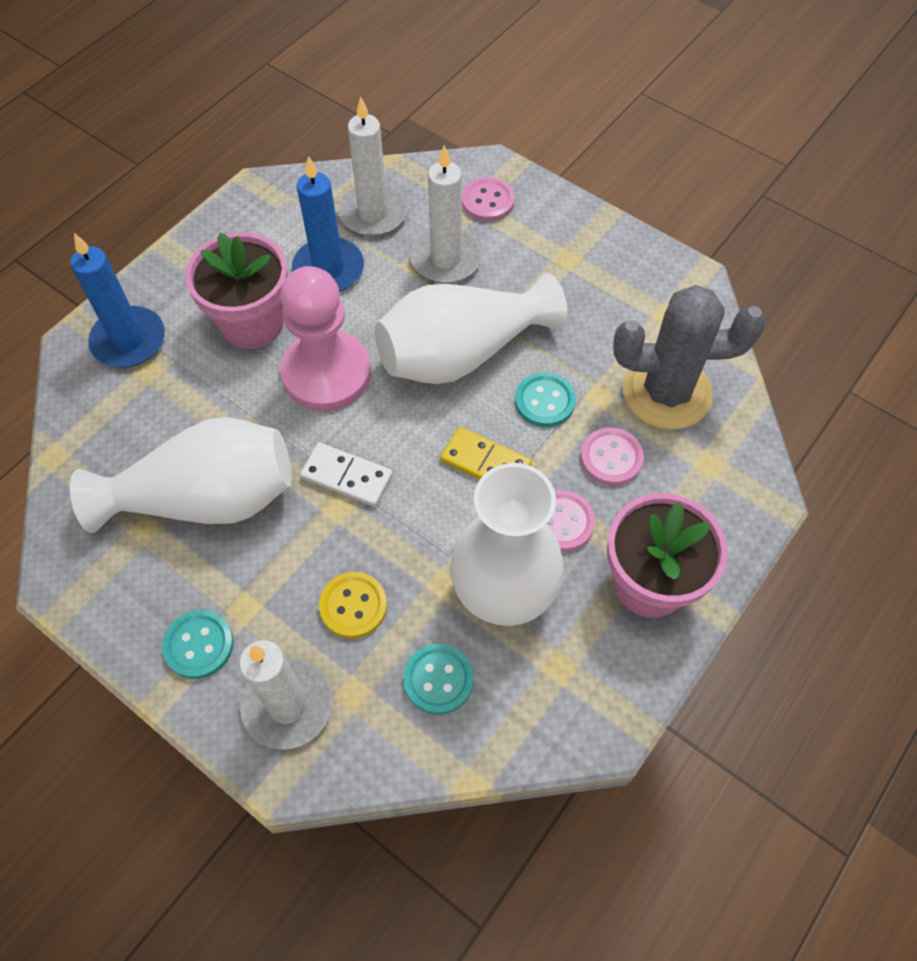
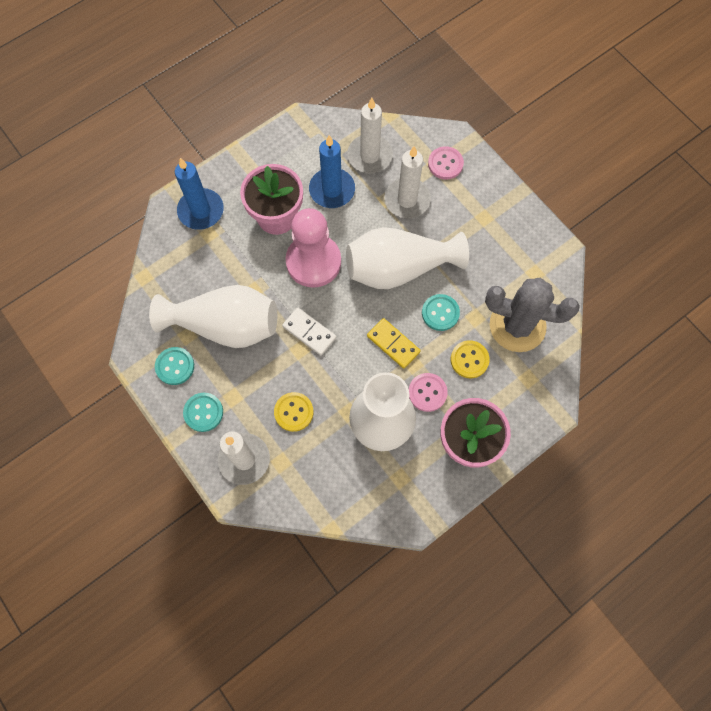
camera: 15 degrees right, 10 degrees up
turquoise button [403,644,474,715] -> turquoise button moved to [155,347,194,385]
pink button [580,428,644,485] -> yellow button [451,340,490,378]

